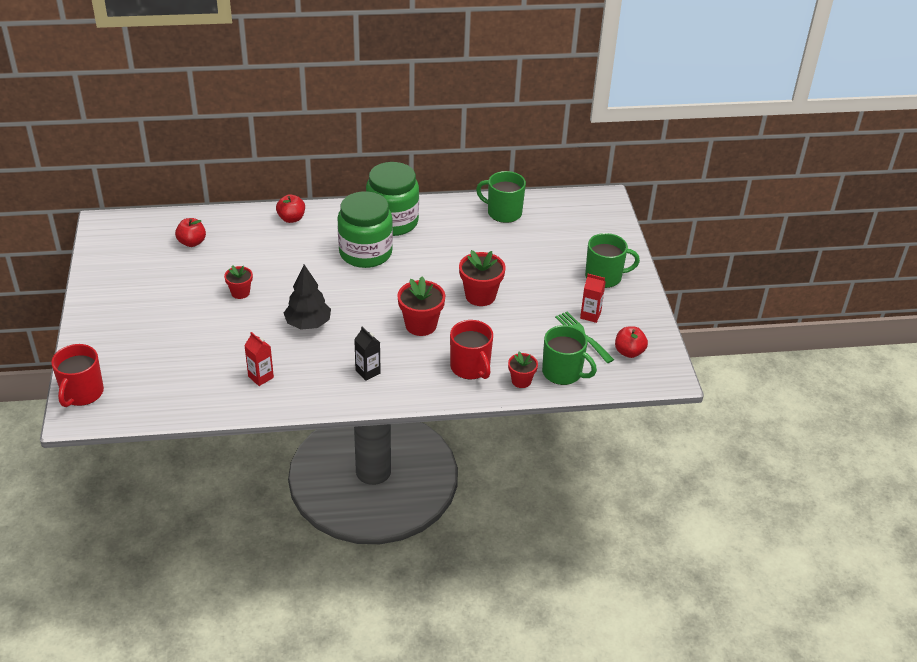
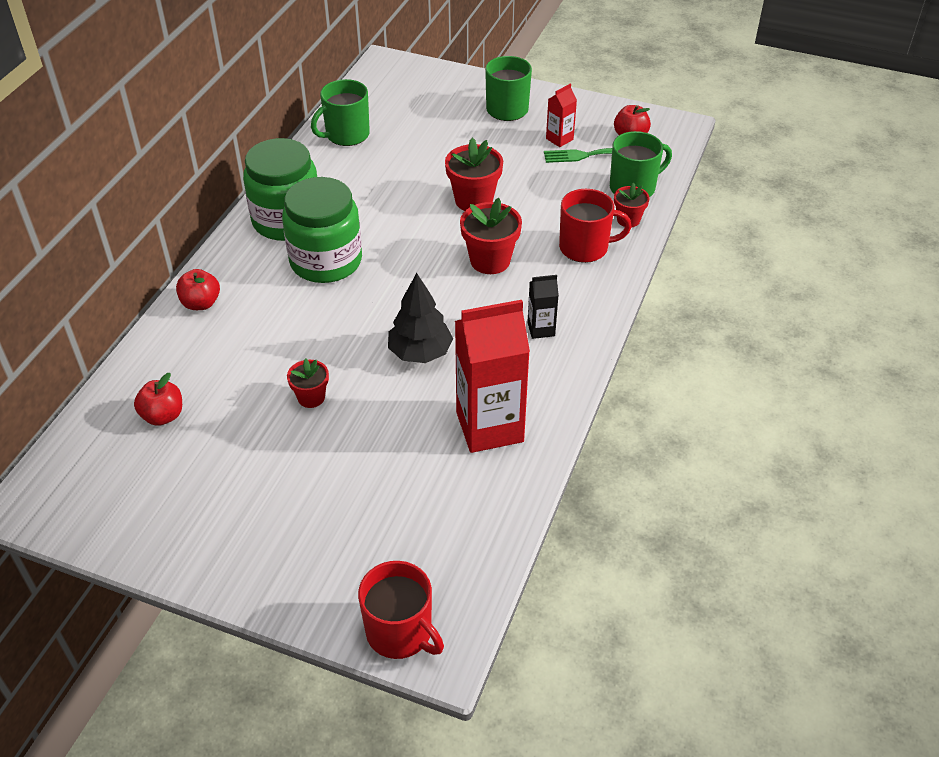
camera: 60 degrees left, 5 degrees up
red carton [244,332,274,386] -> red carton [455,300,530,453], size x2.16

